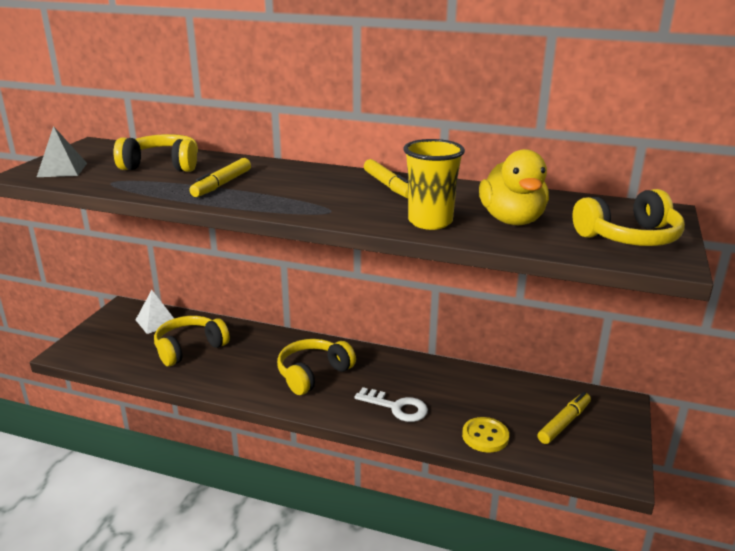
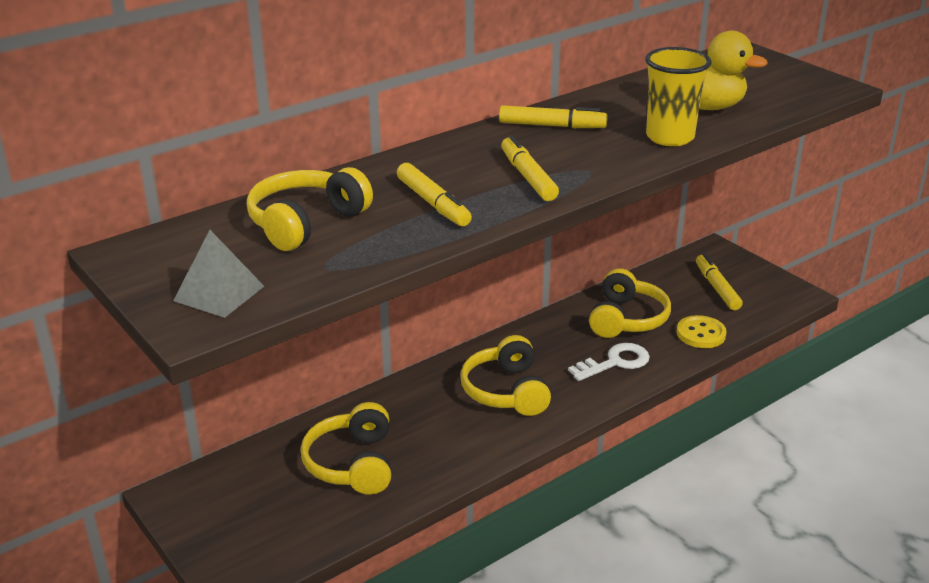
camera: 55 degrees left, 5 degrees up
white pyramid [136,290,174,334] -> none
yellow headphones [572,189,685,246] -> yellow headphones moved to [589,268,671,338]
none -> yellow marker [501,135,559,201]

